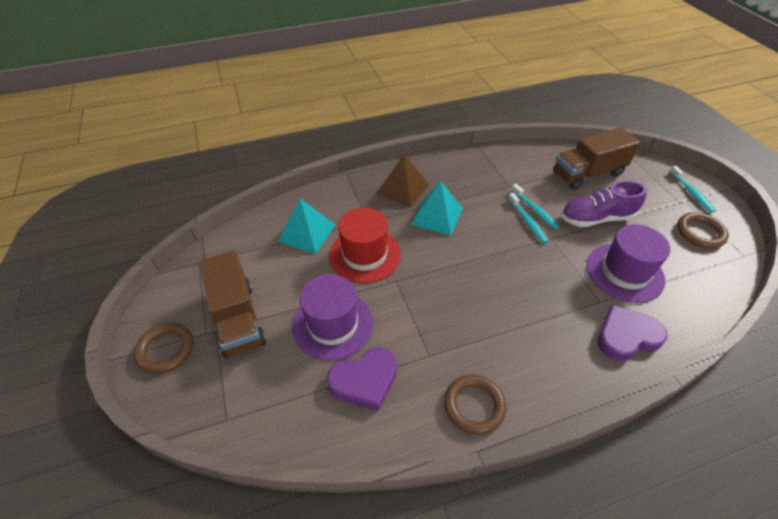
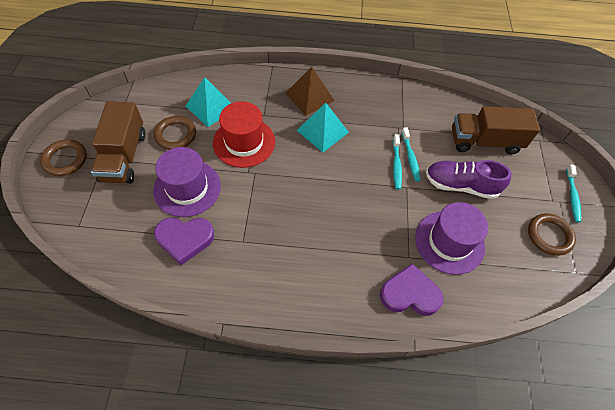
camera: 20 degrees right, 10 degrees up
brown ring [444,374,506,435] -> brown ring moved to [154,116,196,150]

